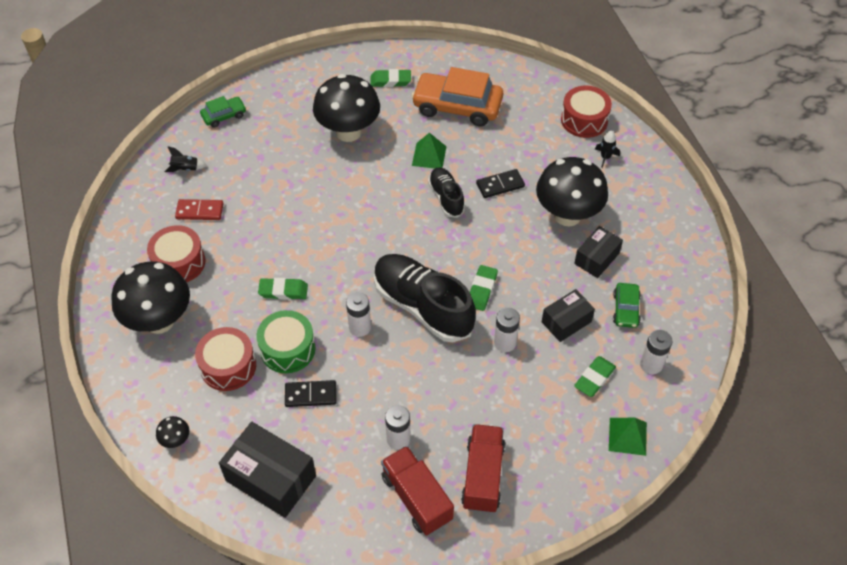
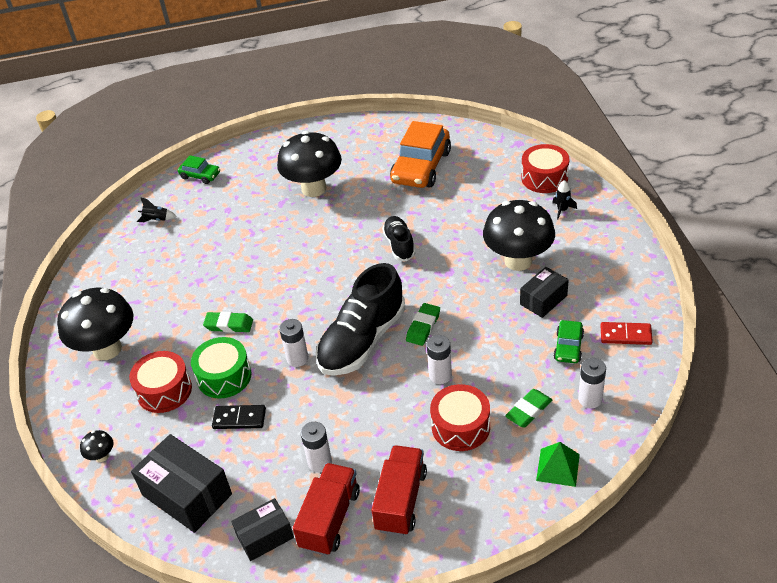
camera: 10 degrees right, 10 degrees down
red drum [147,225,206,282] -> red drum moved to [430,384,490,451]
red domino [175,199,224,220] -> red domino moved to [601,322,653,345]
green car [200,96,246,128] -> green car turned 45 degrees clockwise [178,155,220,184]
green eraser [370,69,411,87] -> none
black shoe [374,254,476,342] -> black shoe turned 105 degrees counterclockwise [316,263,405,376]
red truck [381,446,454,536] -> red truck turned 45 degrees clockwise [293,463,360,556]
orange car [411,67,503,127] -> orange car turned 90 degrees counterclockwise [390,121,451,188]
green pyramid [412,132,447,169] -> none
black domino [476,169,525,198] -> none
black box [542,289,595,342] -> black box moved to [231,498,294,561]

